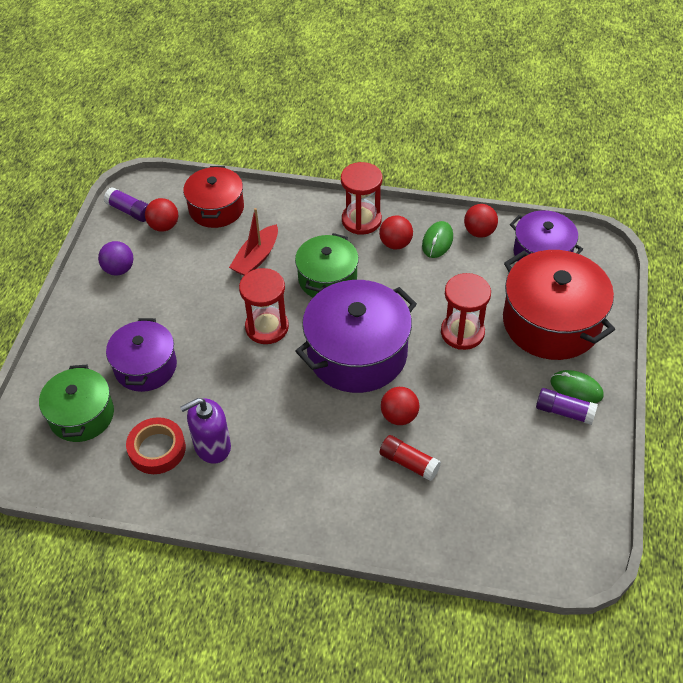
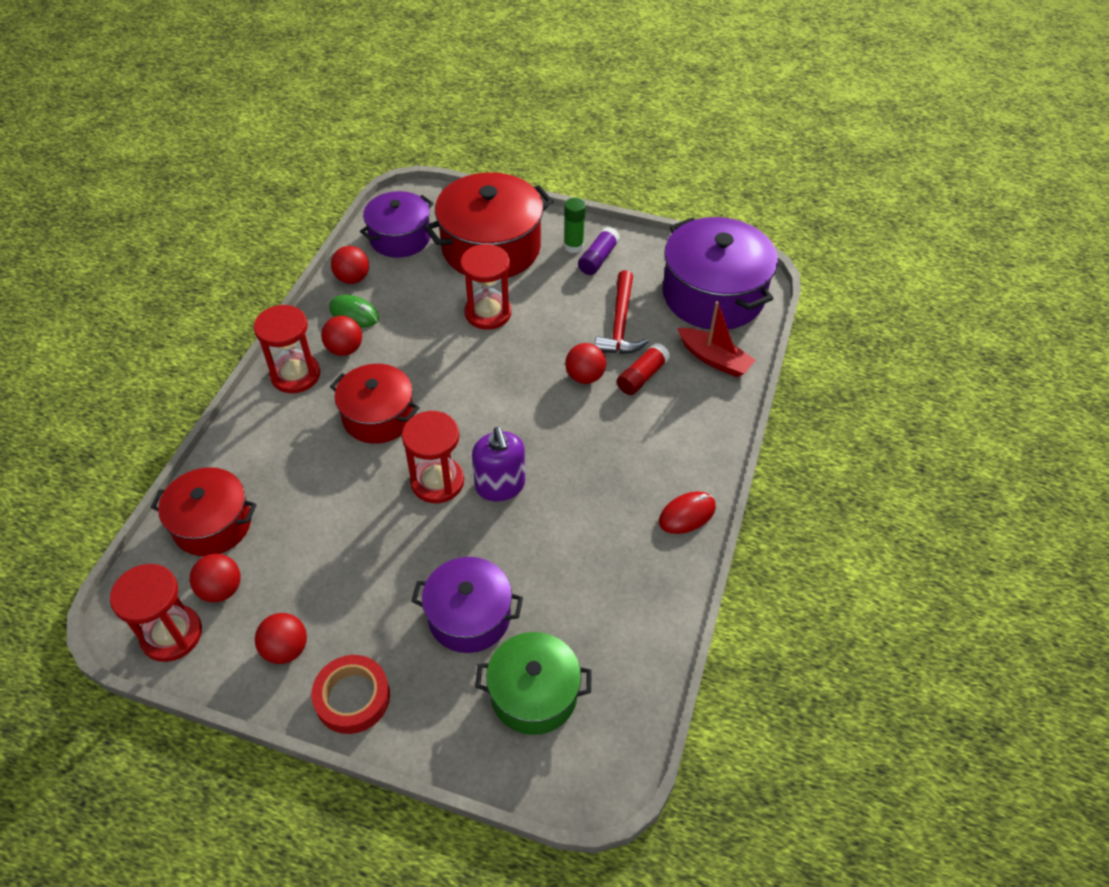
camera: 85 degrees left, 0 degrees up
purple ball [98,241,133,276] -> red ball [255,613,307,664]
purple glue stick [104,187,148,222] -> red hourglass [110,564,202,662]
red tape [126,417,186,474] -> red tape moved to [312,655,390,734]
purple soap dispenser [180,398,231,464] -> purple soap dispenser moved to [472,427,525,501]
red boat [229,208,278,276] -> red boat moved to [677,301,756,377]
green pot [295,233,359,297] -> red pot [330,364,420,444]
purple pot [296,280,417,393] -> purple pot moved to [662,217,778,330]
green mouse [550,370,604,403] -> green glue stick [564,198,586,253]
none -> red hammer [595,270,648,354]
none -> red mouse [659,491,716,534]

